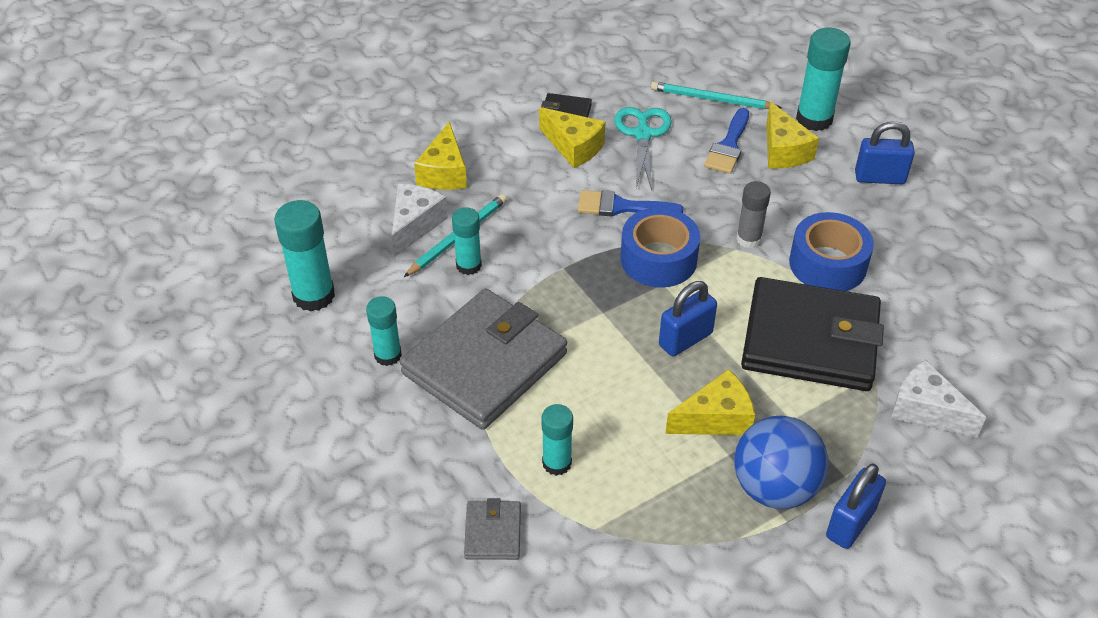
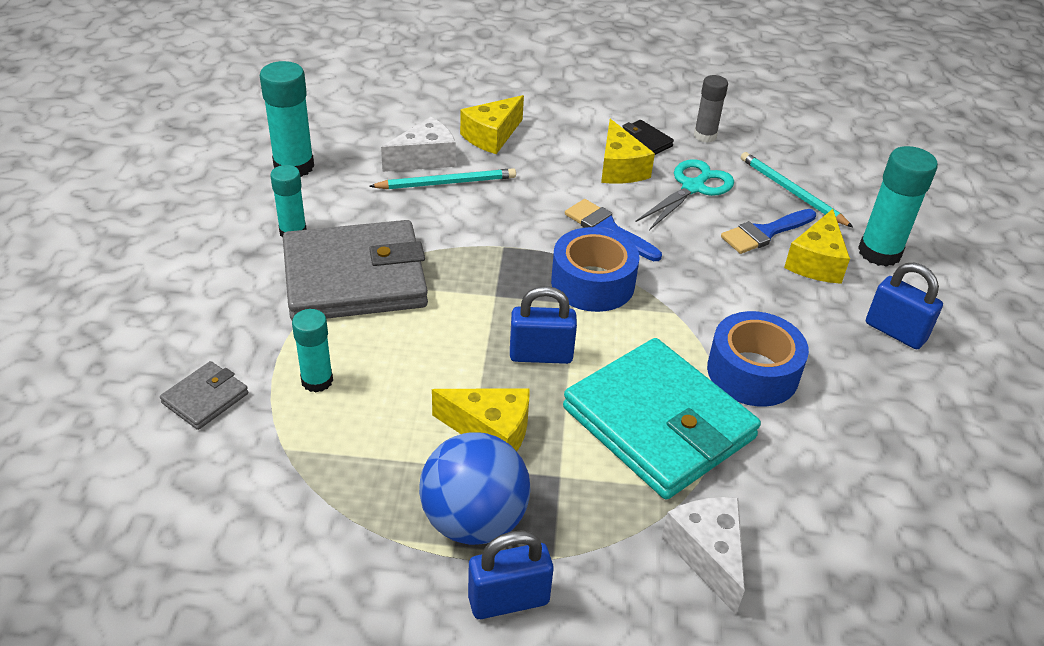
camera: 35 degrees right, 5 degrees down
turquoise glue stick [452,207,482,275] -> none
grey glue stick [736,181,771,248] -> grey glue stick moved to [694,75,728,143]
black wallet [741,277,884,391] -> turquoise wallet [563,338,761,499]

